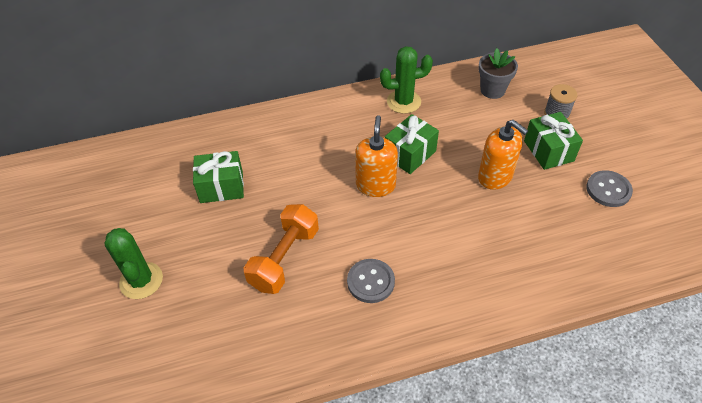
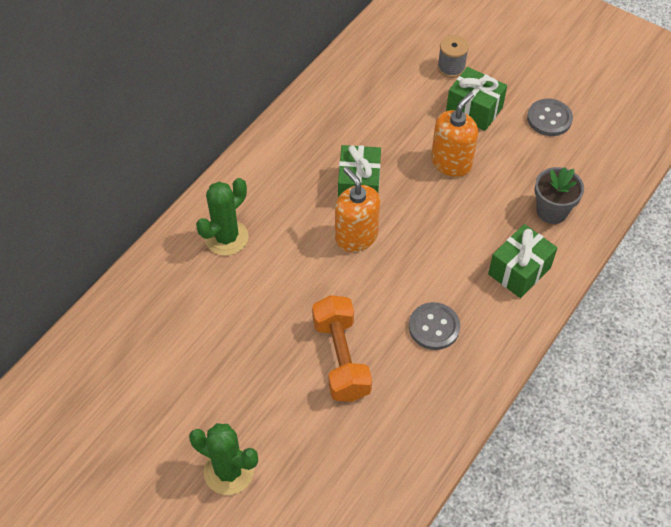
camera: 40 degrees left, 5 degrees up
green gift [193,151,244,203] -> green gift moved to [488,224,557,298]
green cactus [380,46,433,114] -> green cactus moved to [196,178,249,256]
grey flower pot [478,48,518,99] -> grey flower pot moved to [535,167,584,224]
orange soap dispenser [478,120,528,190] -> orange soap dispenser turned 60 degrees counterclockwise [431,92,478,177]

